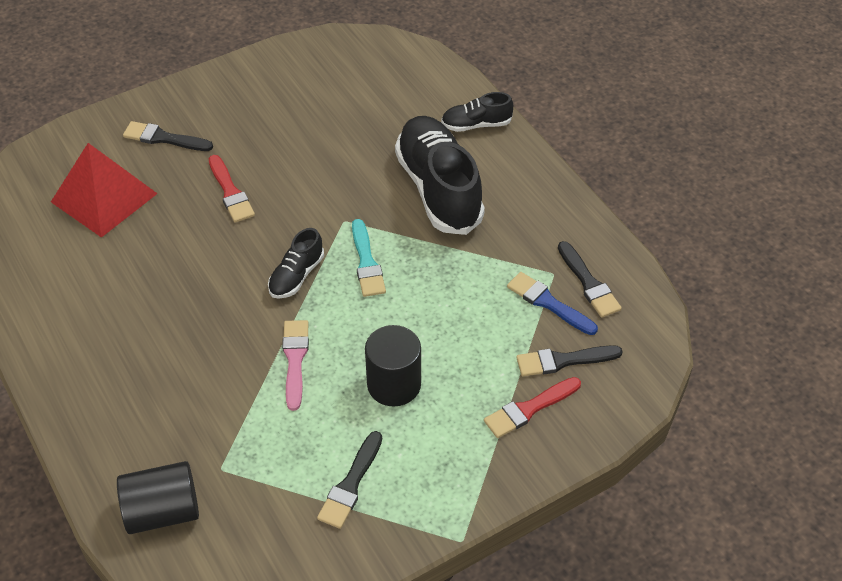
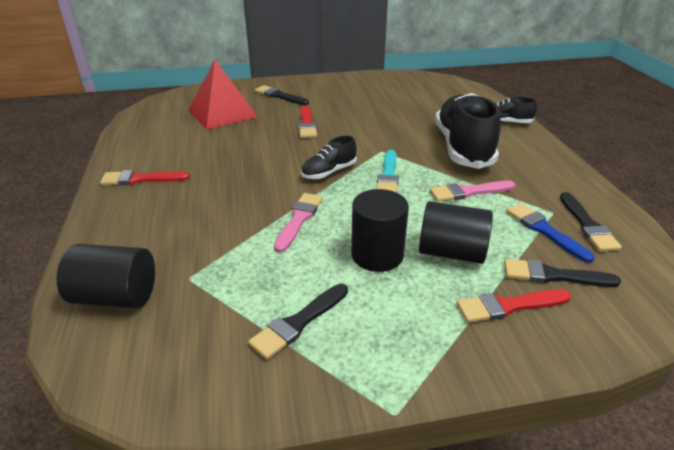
camera: 20 degrees right, 15 degrees down
none -> red brush [100,170,190,185]
none -> black cylinder [419,201,493,264]
none -> pink brush [430,181,515,202]

